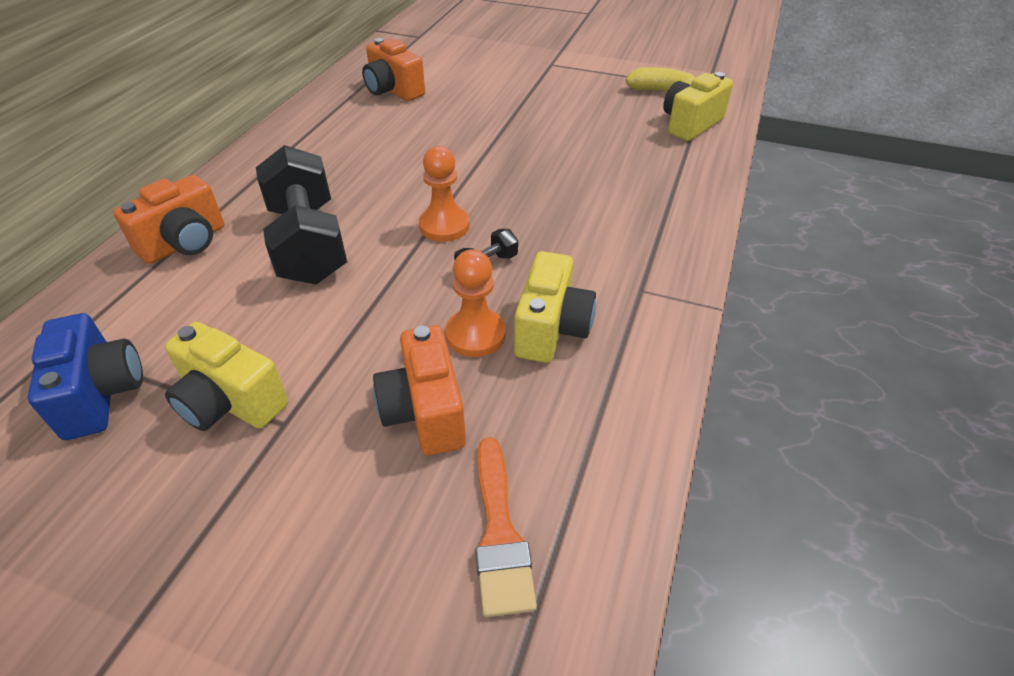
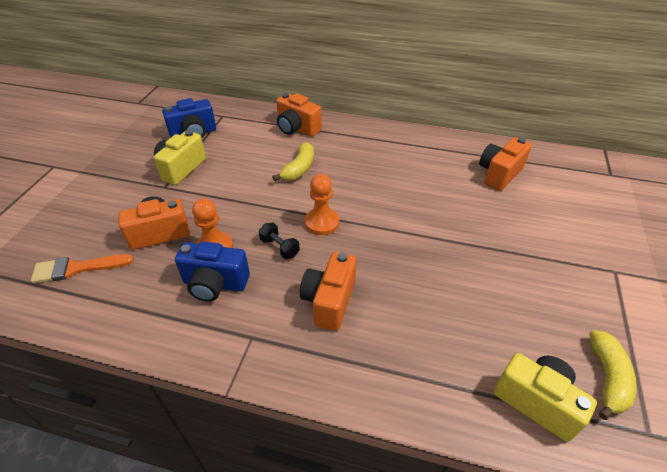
camera: 85 degrees right, 0 degrees up
black dumbbell [256,145,347,285] -> yellow banana [272,142,314,181]
yellow camera [514,251,596,363] -> blue camera [175,241,250,302]
none -> orange camera [300,252,357,331]

